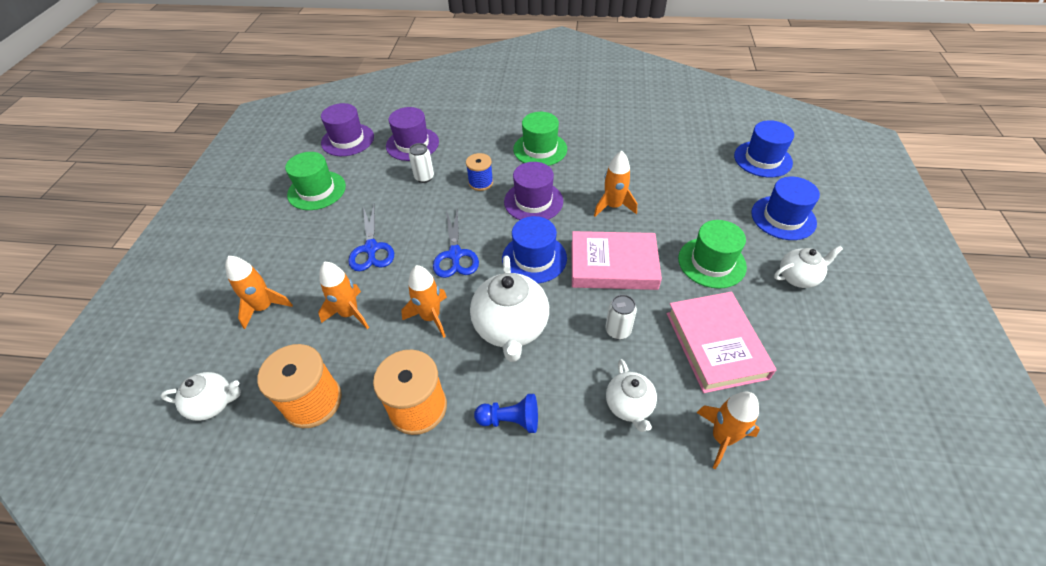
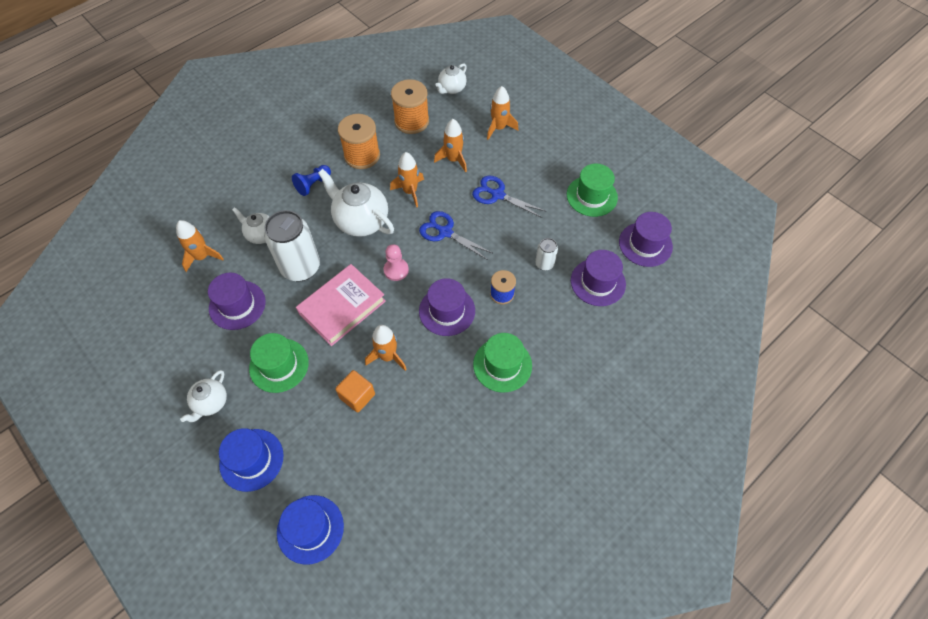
camera: 130 degrees right, 10 degrees up
blue hat [502,216,567,283] -> pink pawn [384,244,409,281]
white can [605,294,637,340] -> white can [264,210,320,282], size x2.10
pink book [667,292,776,393] -> purple hat [208,273,266,330]
none -> orange cube [335,370,375,413]

